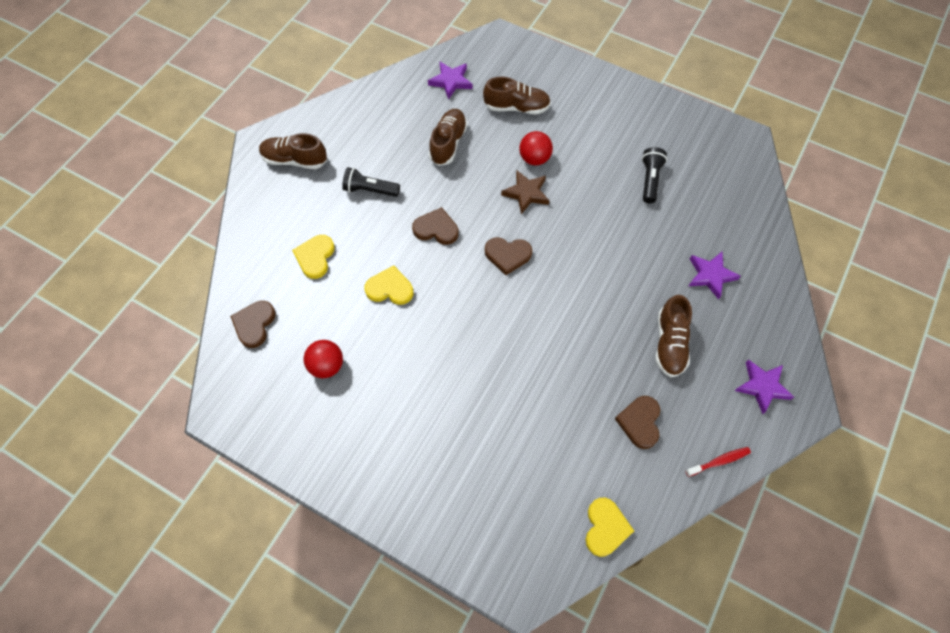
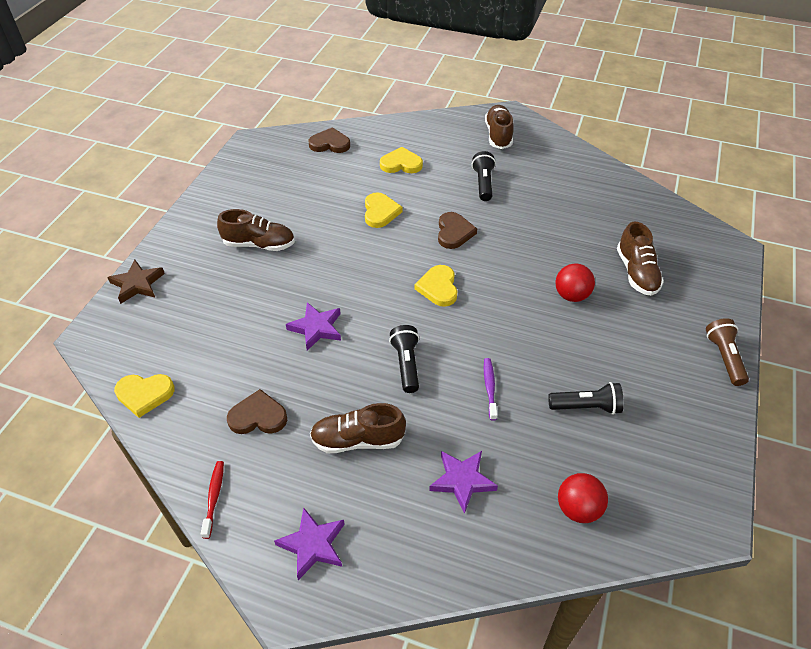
camera: 80 degrees right, 15 degrees down
red ball [304,340,343,378] -> red ball moved to [558,473,608,523]
purple star [428,62,473,100] -> purple star moved to [286,302,341,351]
brown shoe [429,109,468,166] -> brown shoe moved to [217,209,295,251]
brown heart [485,237,532,275] -> yellow heart [415,265,457,307]
brown star [501,171,550,214] -> brown star moved to [107,260,165,304]
red toothbrush [686,447,751,477] -> red toothbrush turned 150 degrees counterclockwise [201,461,224,539]
none -> black flashlight [389,325,419,393]
none -> purple toothbrush [484,358,497,421]
none -> brown flashlight [706,318,749,386]

